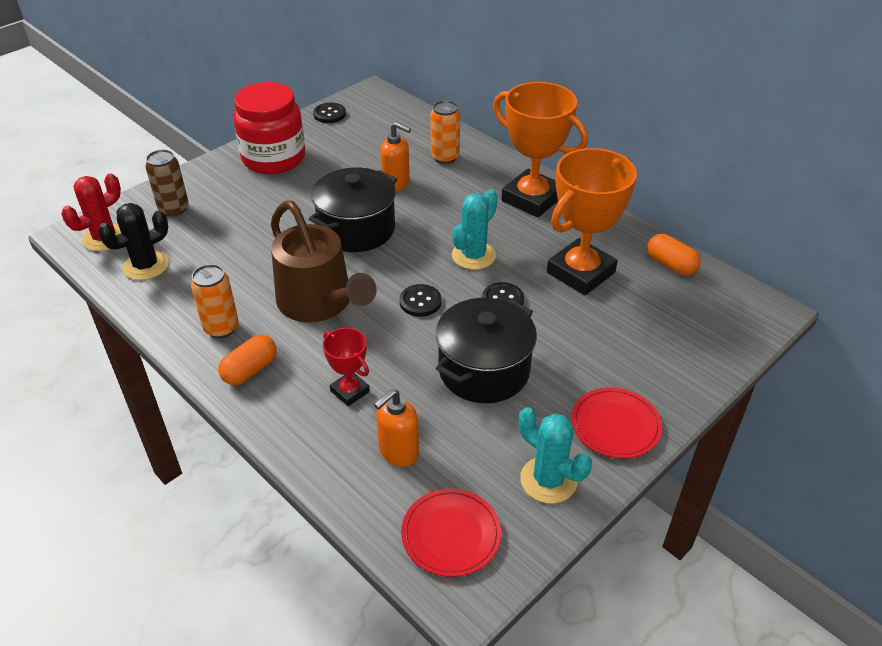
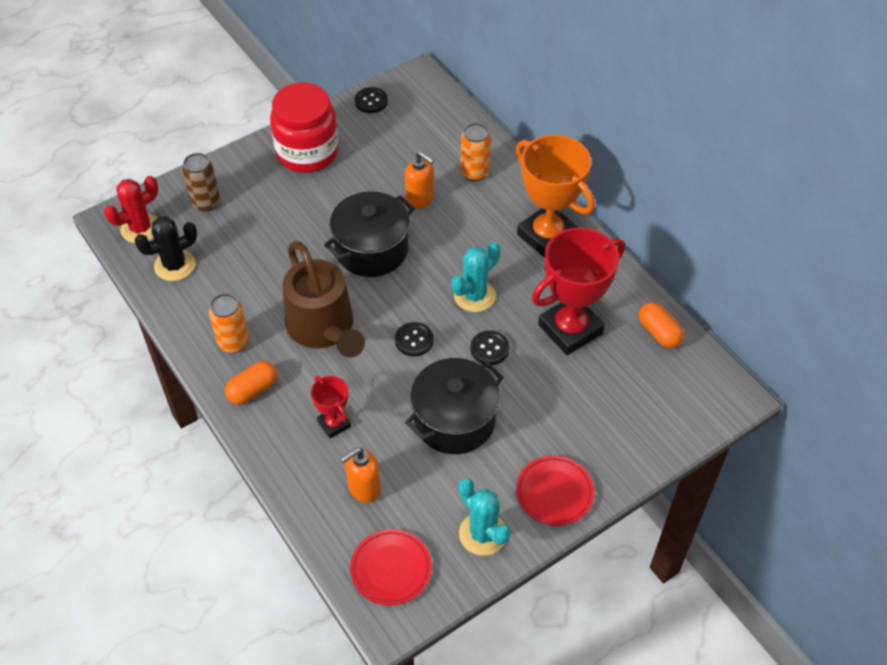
camera: 10 degrees right, 10 degrees up
orange trophy [547,148,637,295] -> red trophy [532,228,625,355]

